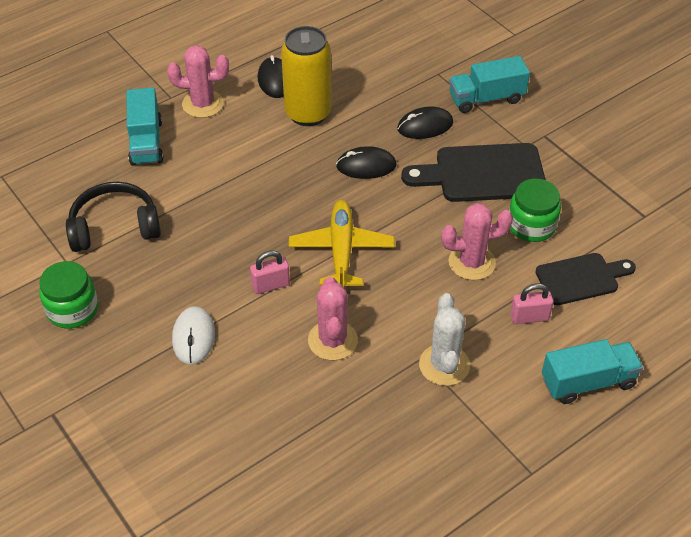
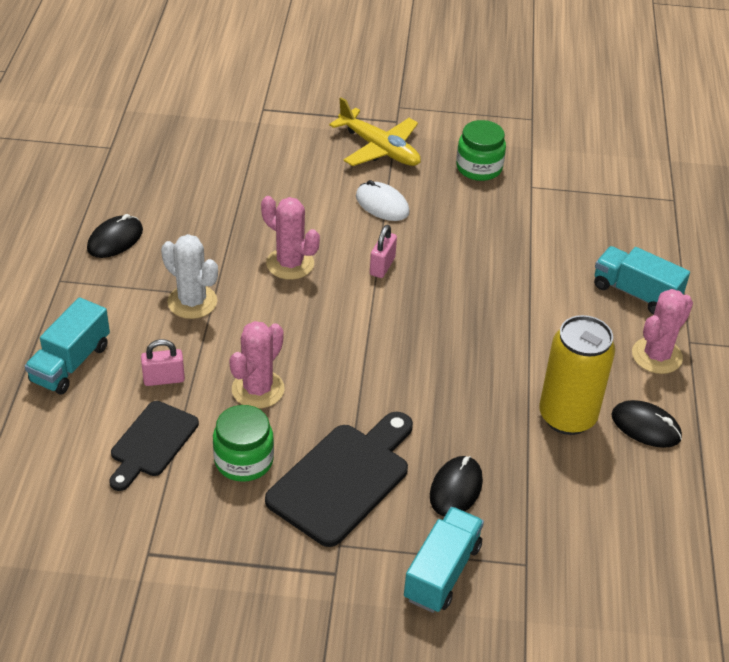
camera: 130 degrees right, 5 degrees down
black headphones [66,182,161,252] -> none
yellow plane [289,200,395,288] -> yellow plane moved to [329,97,421,166]
black mouse [336,146,397,179] -> black mouse moved to [87,214,143,258]
pink padlock [510,283,554,324] -> pink padlock turned 45 degrees clockwise [141,339,185,386]

